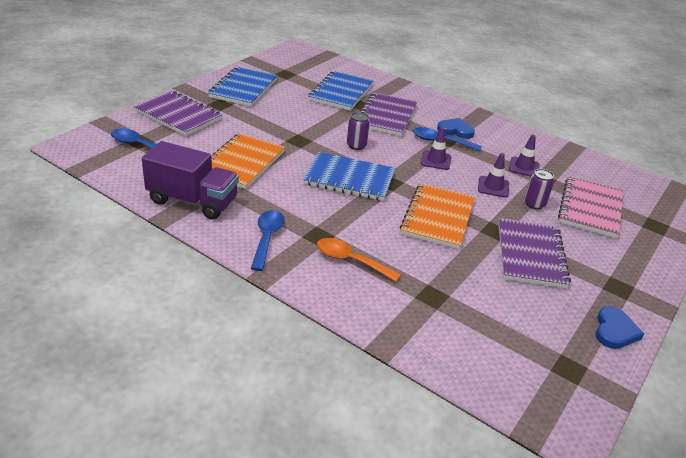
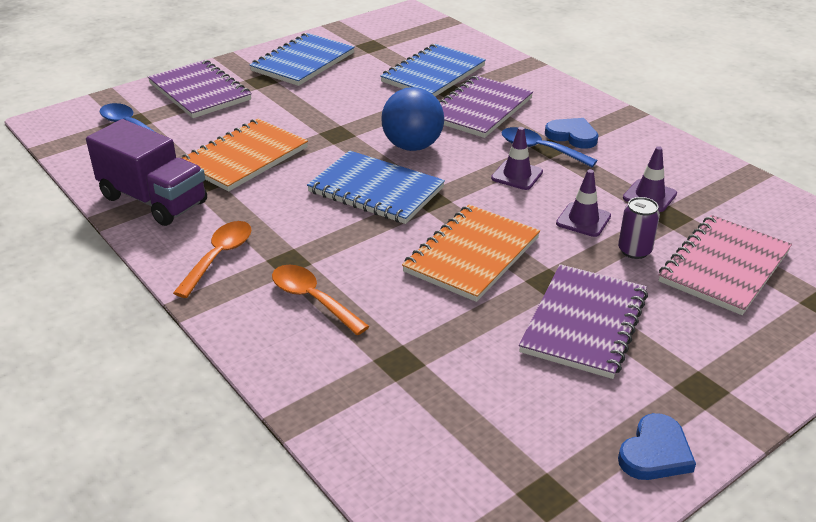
camera: 20 degrees right, 0 degrees up
blue spoon [251,210,285,271] -> orange spoon [173,221,252,298]
purple can [347,112,370,150] -> blue ball [381,87,444,151]

